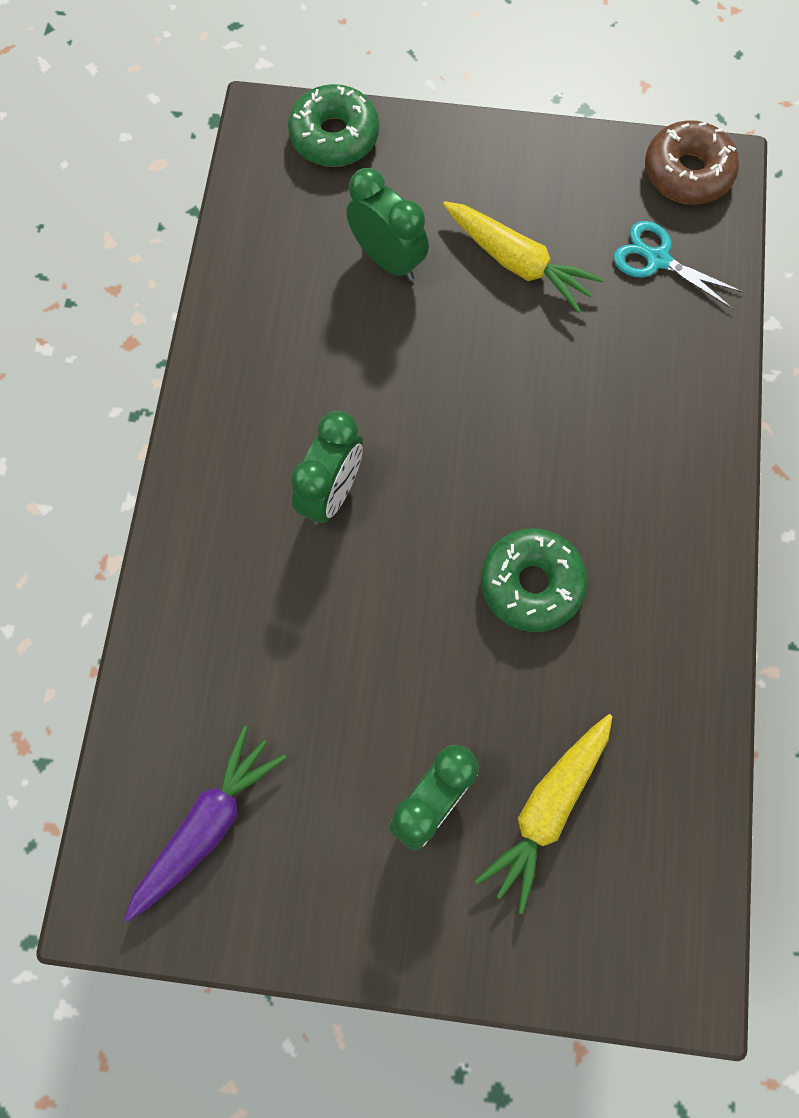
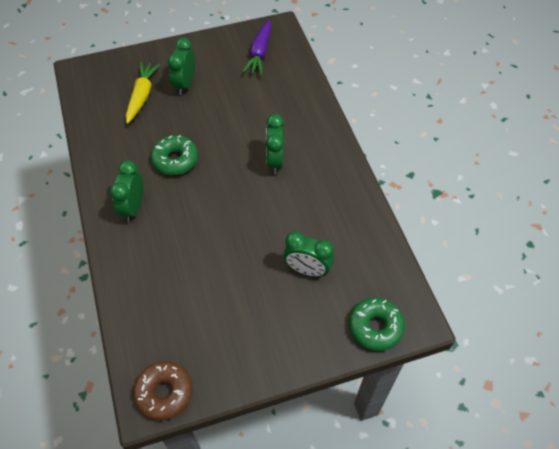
camera: 155 degrees right, 15 degrees down
yellow carrot [443,201,604,313] -> none
turquoise scissors [613,221,743,309] -> none
none -> green clock [110,160,143,222]

